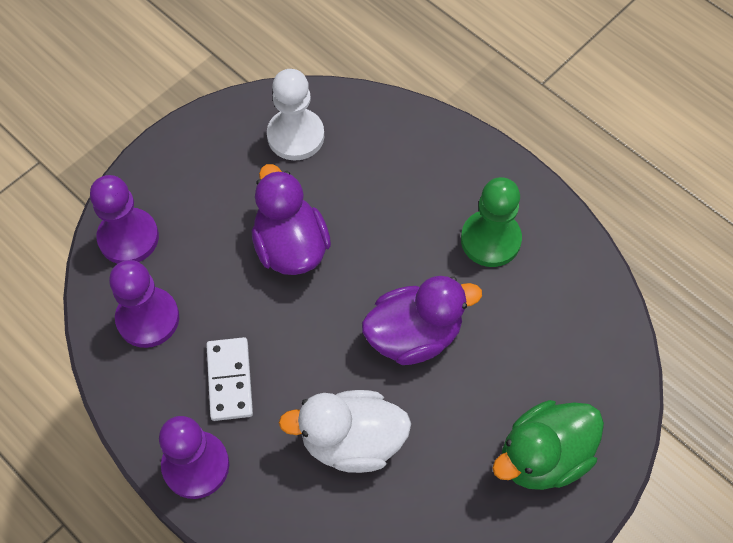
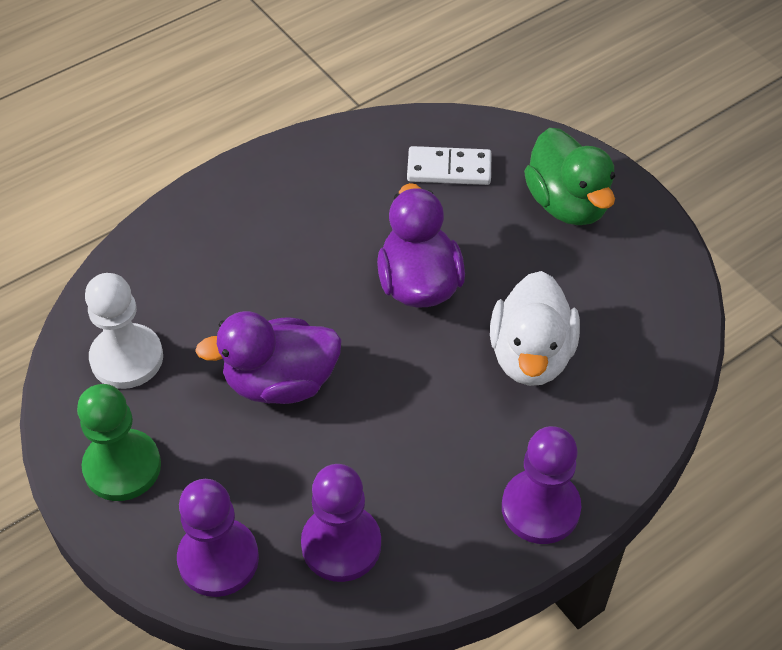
camera: 80 degrees left, 10 degrees down
white domino [206,337,253,421] -> white domino moved to [407,146,491,185]
green pawn [461,177,522,267] -> green pawn moved to [77,384,161,501]

